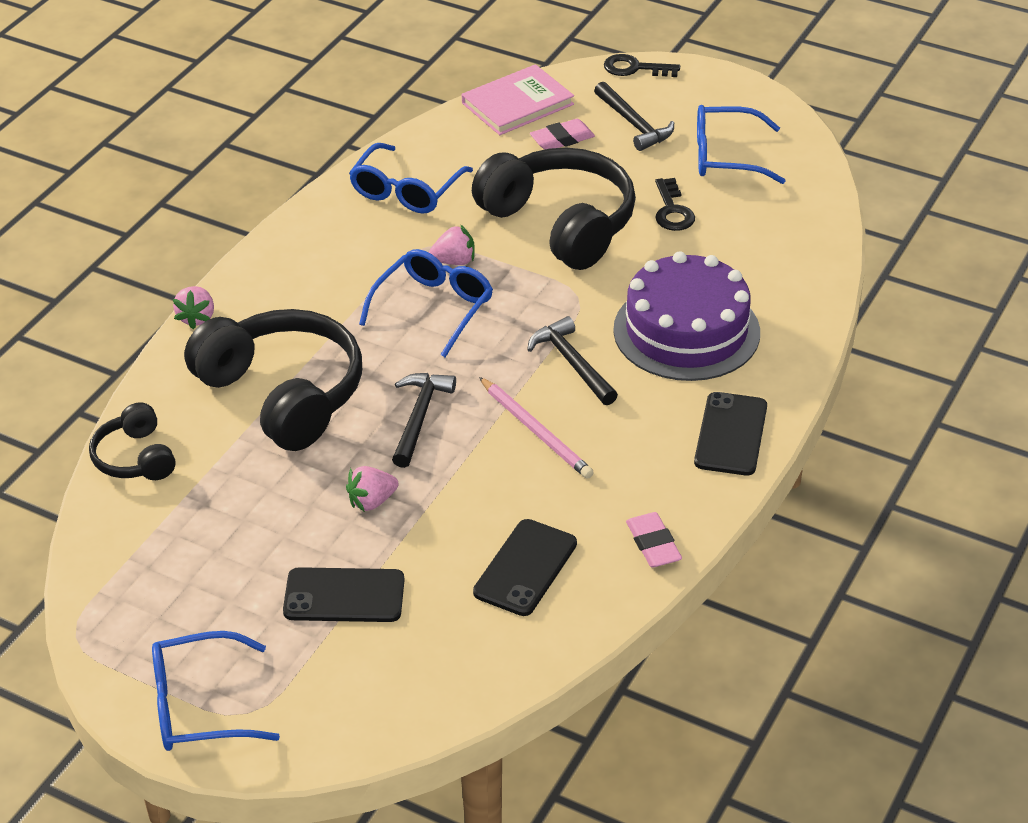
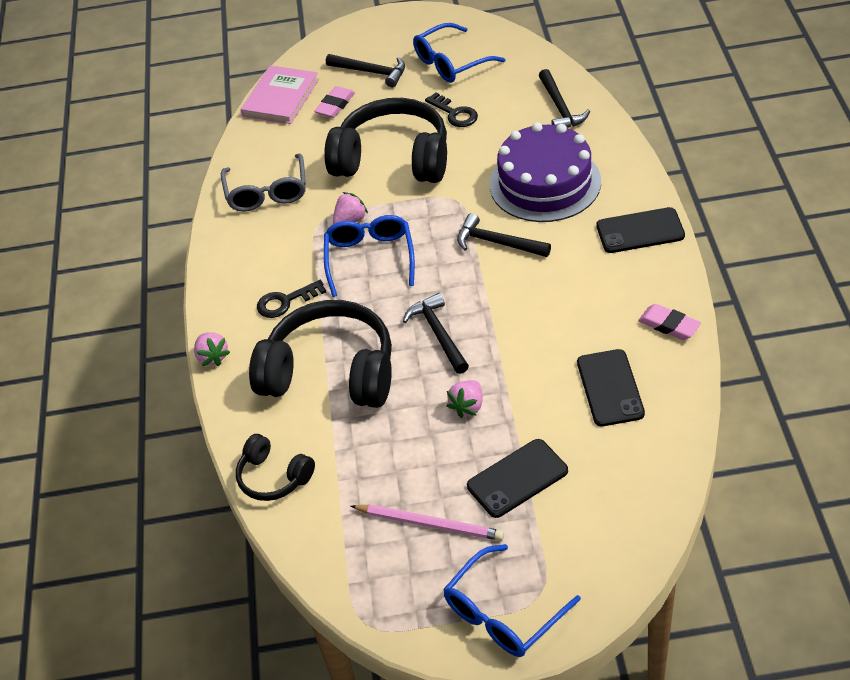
camera: 30 degrees left, 5 degrees up
blue glasses [349,143,473,214] -> grey glasses [221,153,306,212]
pink pencil [479,377,594,479] -> pink pencil moved to [351,504,504,541]
black key [604,54,680,77] -> black key moved to [257,280,326,318]
black phone [694,392,767,475] -> black phone turned 75 degrees counterclockwise [596,207,685,253]
none -> black hammer [539,69,590,128]

